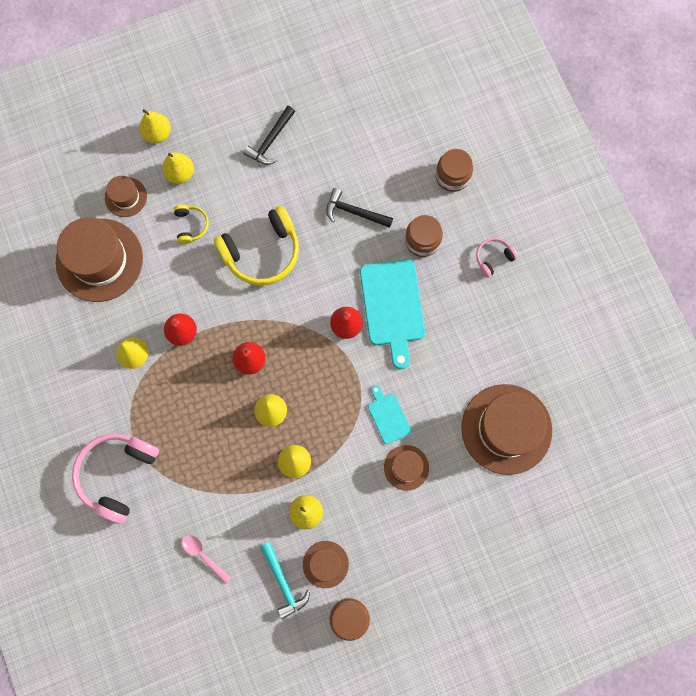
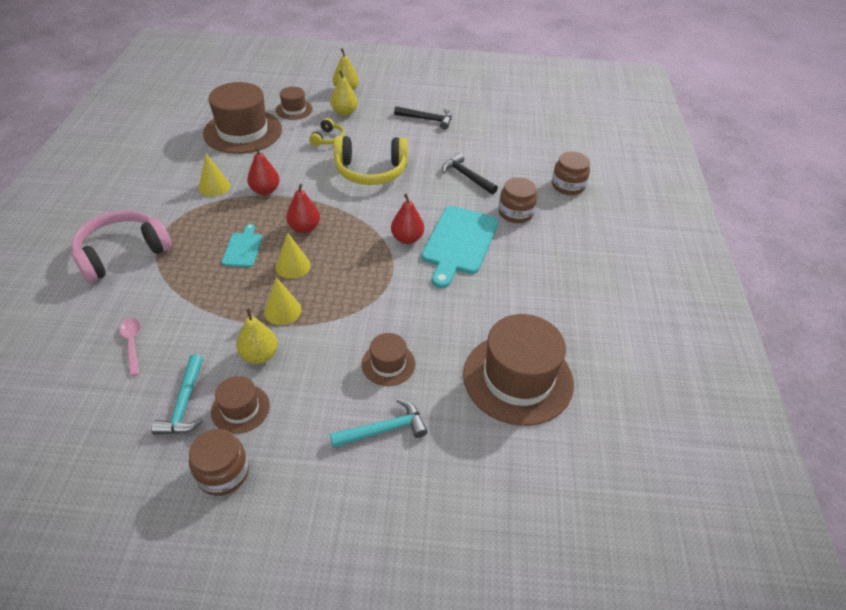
camera: 25 degrees right, 30 degrees down
black hammer [243,106,295,165] -> black hammer turned 135 degrees counterclockwise [394,106,452,130]
turquoise cutting board [368,385,411,444] -> turquoise cutting board moved to [222,224,262,267]
pink headphones [476,238,518,278] -> none
none -> turquoise hammer [330,399,428,448]

